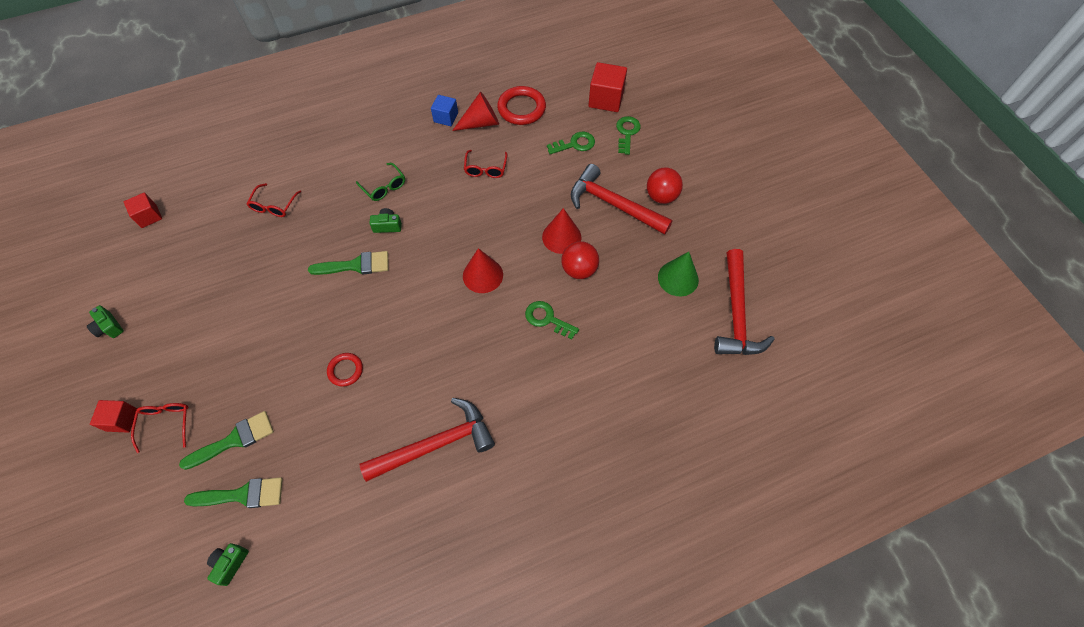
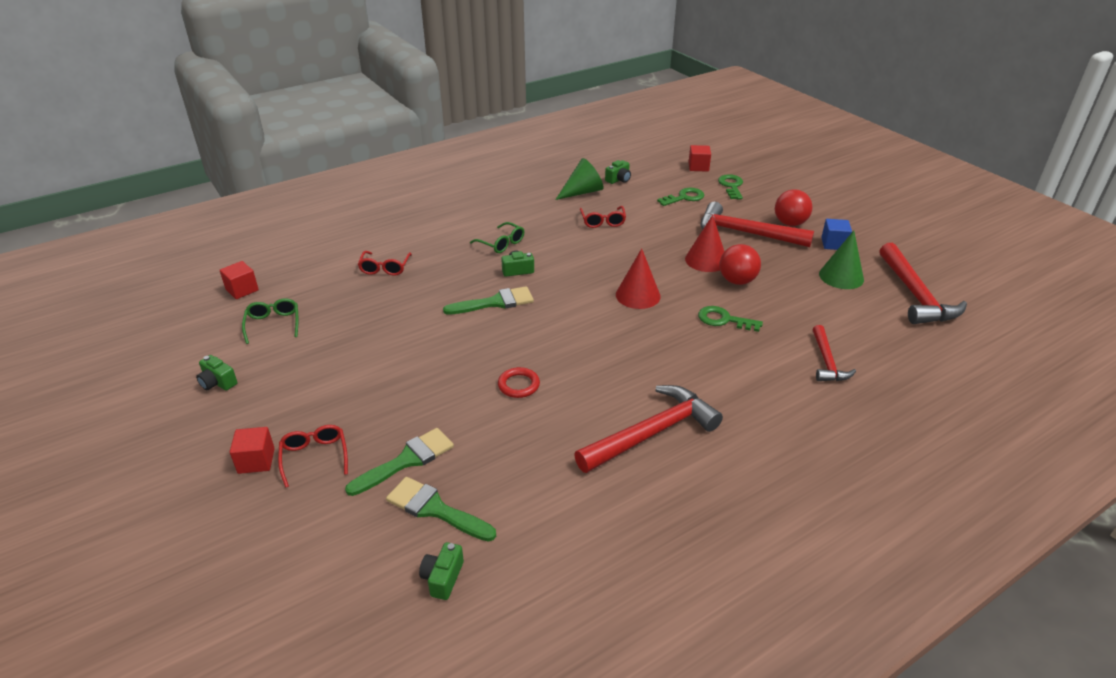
camera: 10 degrees left, 25 degrees down
green brush [184,477,283,508] -> green brush turned 135 degrees counterclockwise [386,477,496,542]
blue cube [431,95,458,126] -> blue cube moved to [821,219,852,250]
red cone [452,91,499,131] -> green cone [555,158,603,200]
red ring [497,86,546,125] -> green camera [605,160,631,184]
red cube [588,62,627,112] -> red cube [689,145,711,172], size x0.62
none -> green glasses [242,298,298,344]
none -> red hammer [813,325,856,381]

